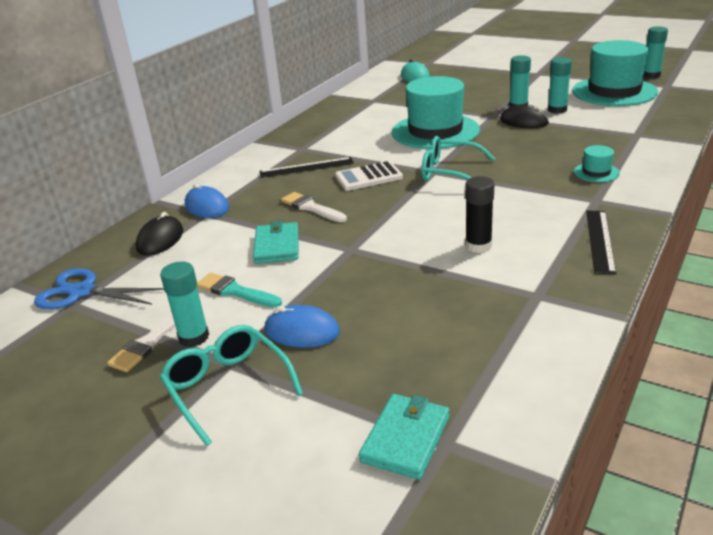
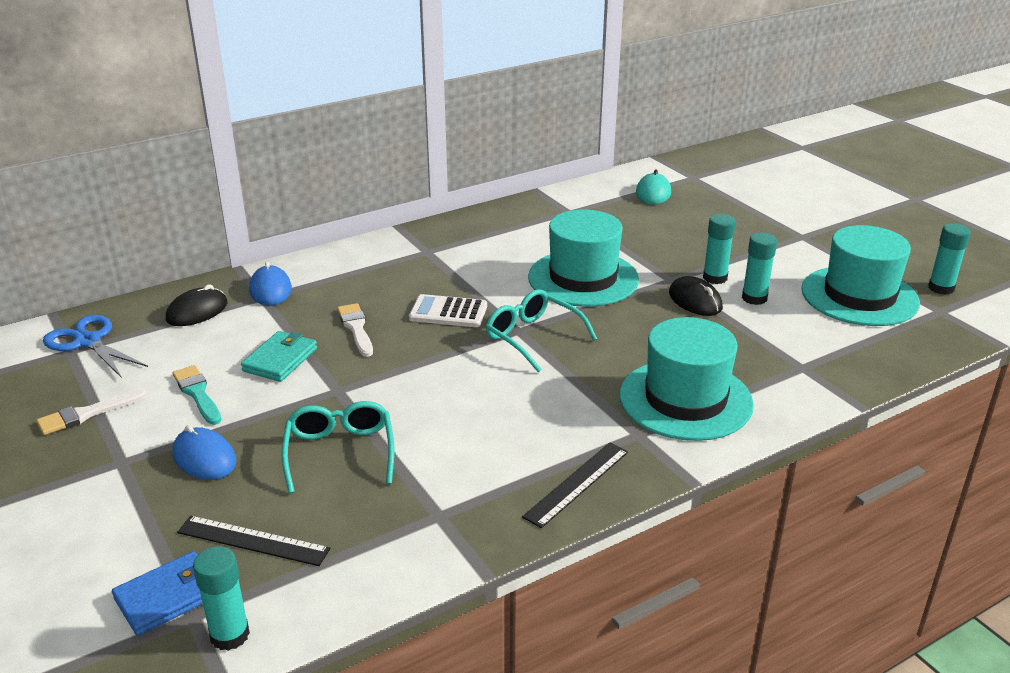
camera: 25 degrees right, 0 degrees up
turquoise glue stick [160,261,209,347] -> turquoise glue stick moved to [193,546,250,651]
turquoise glasses [160,325,303,446] -> turquoise glasses moved to [282,401,394,494]
black ruler [259,157,354,178] -> black ruler moved to [177,516,330,566]
turquoise wallet [359,394,449,480] -> blue wallet [112,551,203,636]
black glue stick [465,176,494,253] -> none
turquoise hat [574,145,620,182] -> turquoise hat [619,317,754,441], size x2.34

